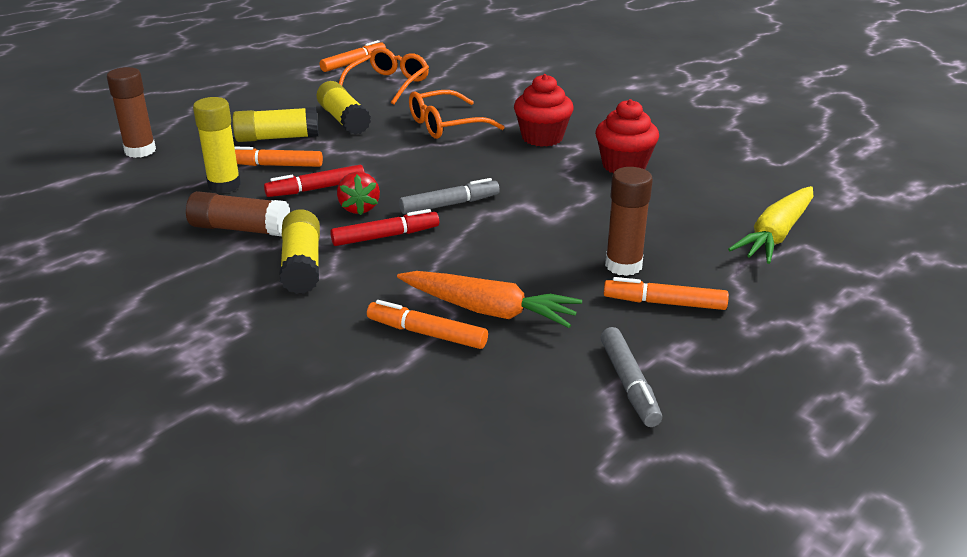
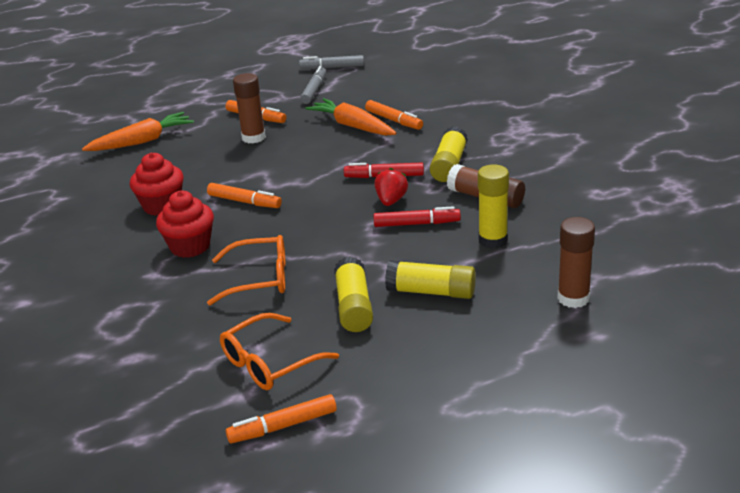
camera: 155 degrees left, 0 degrees up
orange marker [234,146,323,167] -> orange marker moved to [207,183,282,208]
grey marker [399,178,500,214] -> grey marker moved to [299,55,364,69]
yellow carrot [728,186,814,264] -> orange carrot [82,112,194,151]

